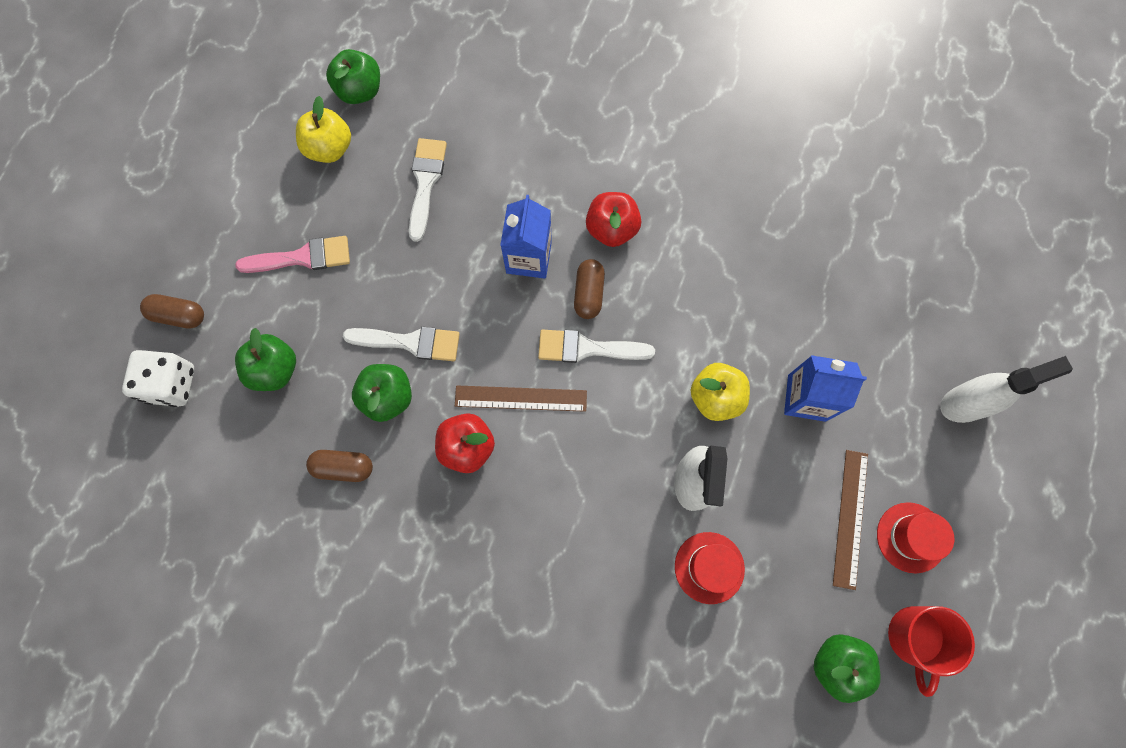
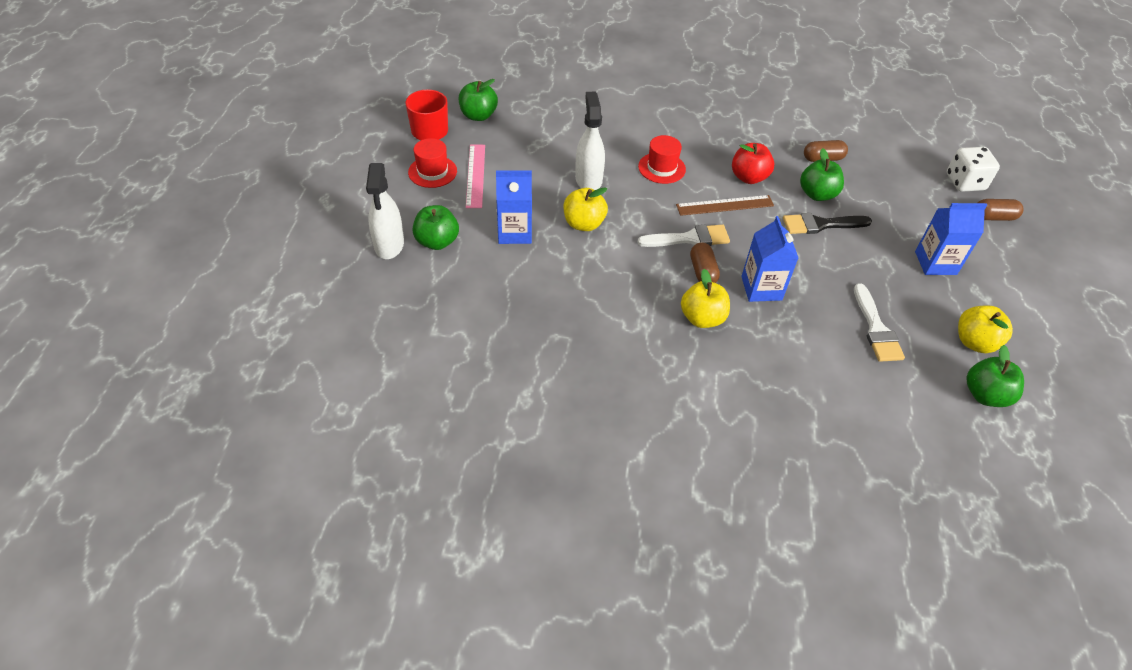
camera: 165 degrees right, 25 degrees down
pink brush [235,236,350,273] -> blue carton [915,203,987,275]
green apple [235,328,296,391] -> green apple moved to [413,205,459,250]
white brush [343,327,460,361] -> black brush [783,213,872,234]
red apple [586,192,641,247] -> yellow apple [681,269,730,328]
red hat [675,532,745,604] -> red hat moved to [638,135,686,184]
brown ruler [833,450,868,590] -> pink ruler [466,145,485,208]
white spray bottle [940,356,1073,423] -> white spray bottle turned 60 degrees counterclockwise [366,163,404,259]

